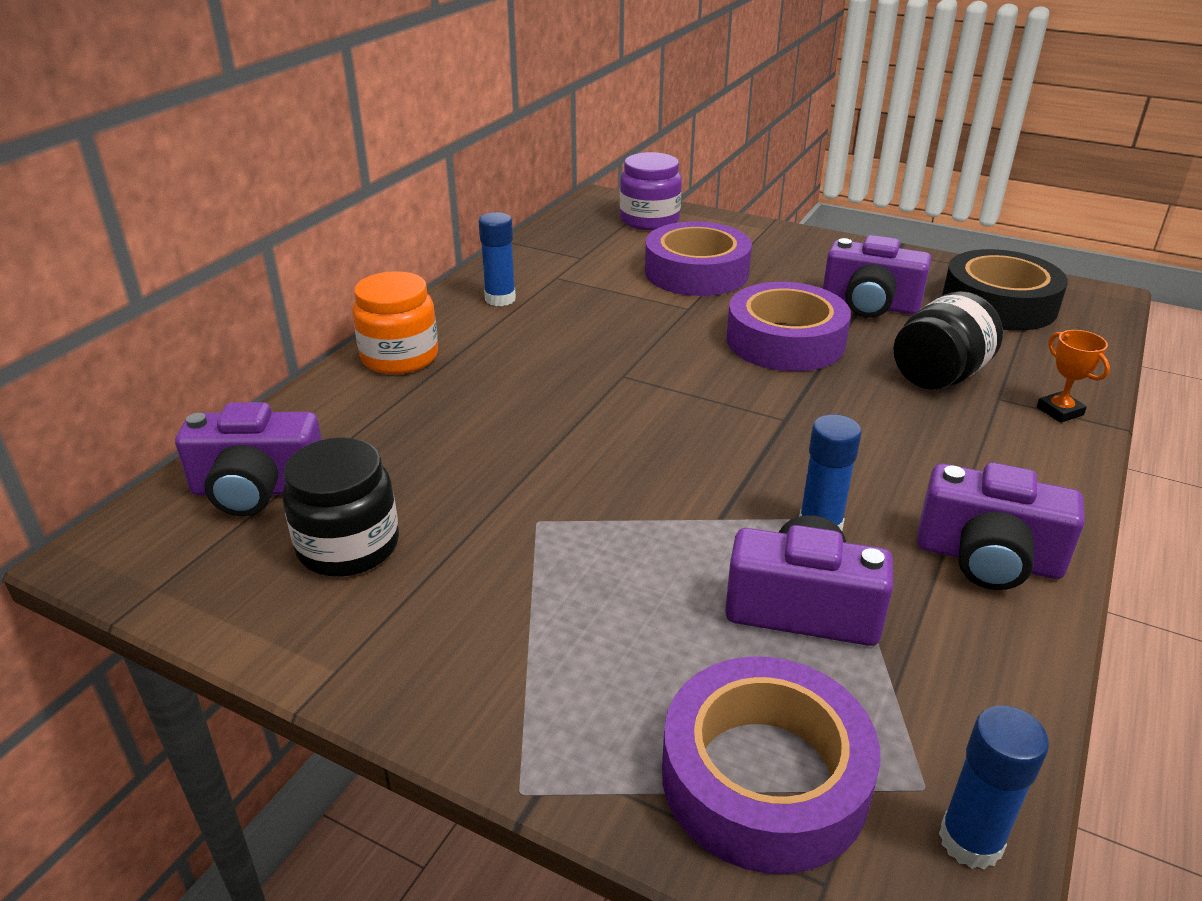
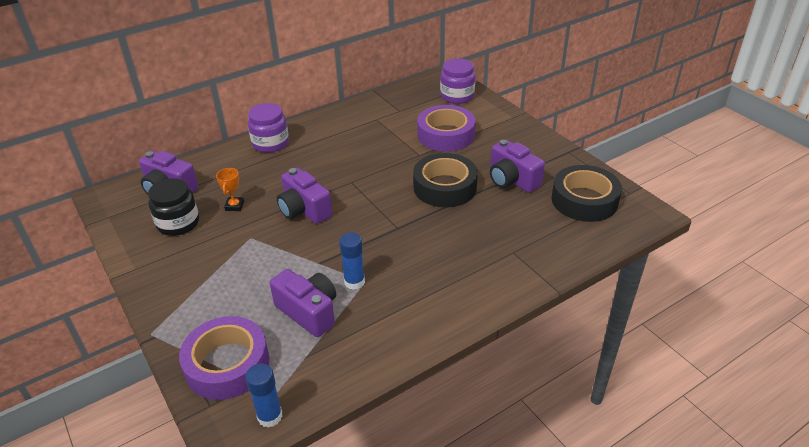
camera: 30 degrees right, 5 degrees up
orange jar [352,271,438,374] -> purple jar [248,103,289,153]
blue glue stick [478,212,516,306] -> none
purple tape [726,282,851,371] -> black tape [413,153,478,207]
black jar [893,291,1003,390] -> none
purple camera [917,463,1085,590] -> purple camera moved to [277,168,332,224]
orange trophy [1037,330,1110,423] -> orange trophy moved to [216,168,244,211]

